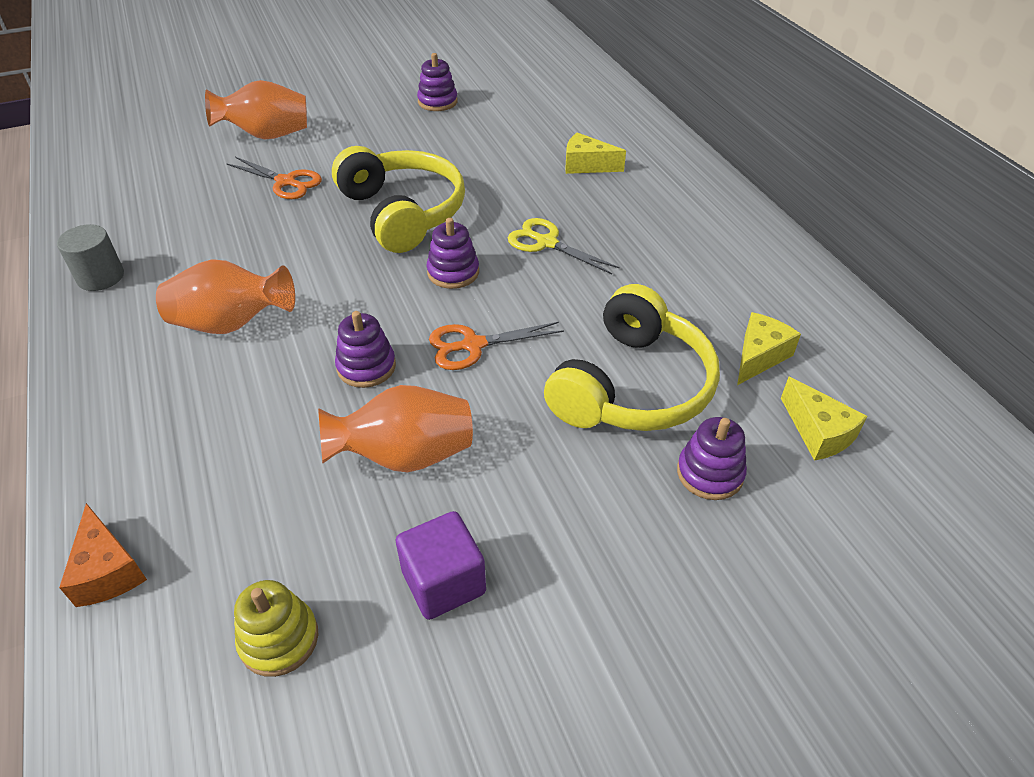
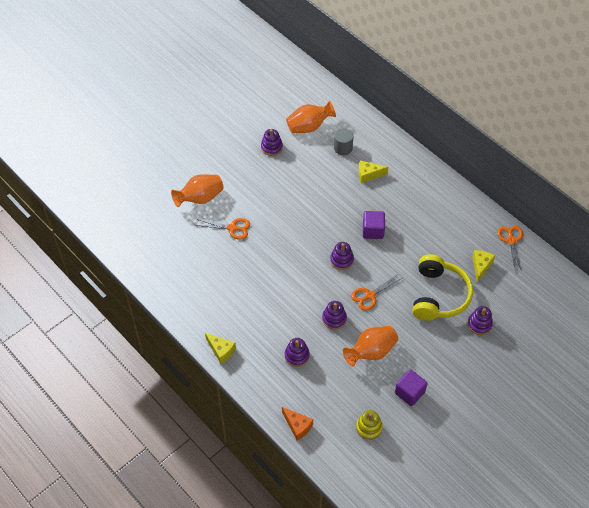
camera: 20 degrees left, 10 degrees up
grey cylinder [57,224,124,291] -> grey cylinder moved to [334,128,353,155]
orange vase [156,260,295,334] -> orange vase moved to [286,101,336,133]
yellow headphones [332,146,465,253] -> none
yellow scissors [508,218,620,274] -> purple cube [363,211,385,239]
yellow cheese [781,377,867,461] -> yellow cheese moved to [205,333,236,364]
none -> purple stacking toy [285,338,310,367]
none -> orange scissors [497,226,523,271]

